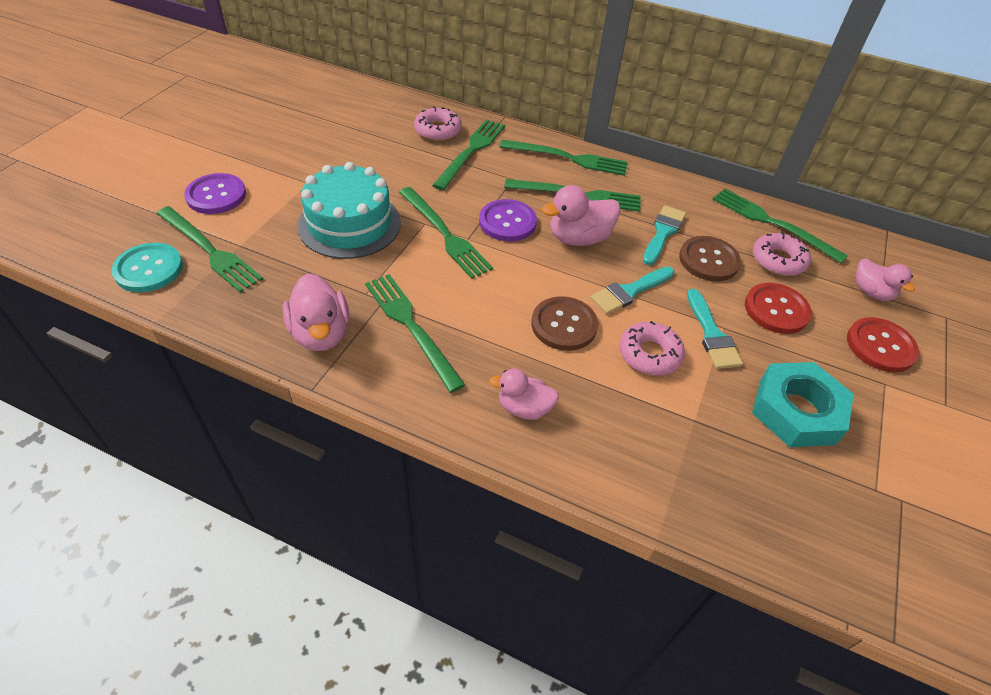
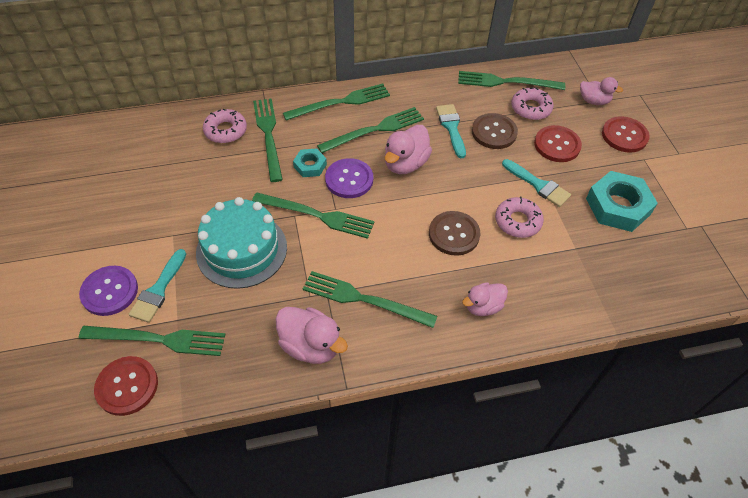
camera: 35 degrees left, 5 degrees up
turquoise button [111,243,183,292] -> red button [94,356,158,416]
turquoise brush [590,267,674,314] -> turquoise brush moved to [129,249,186,323]
none -> turquoise nut [293,148,327,177]

